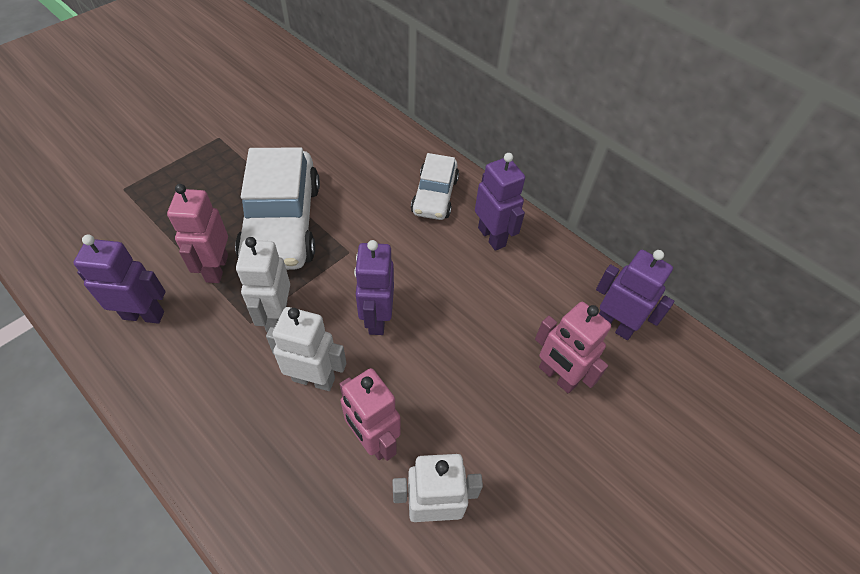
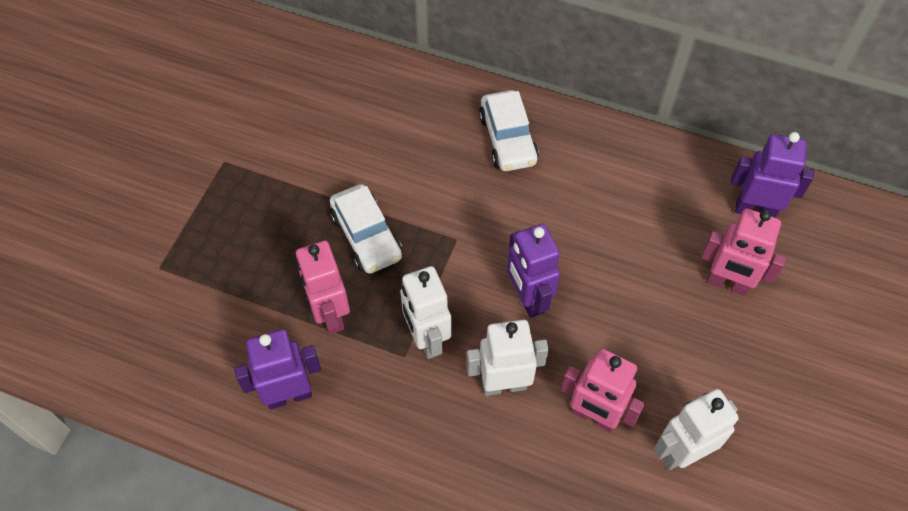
camera: 20 degrees left, 5 degrees up
white car [235,147,320,270] -> white car [330,184,402,274], size x0.57
purple robot [475,153,525,251] -> none

